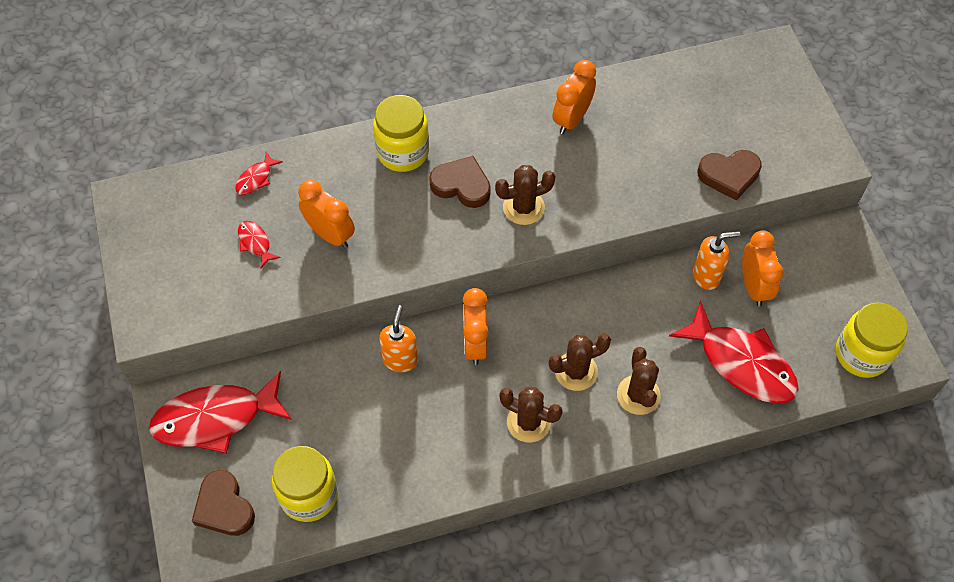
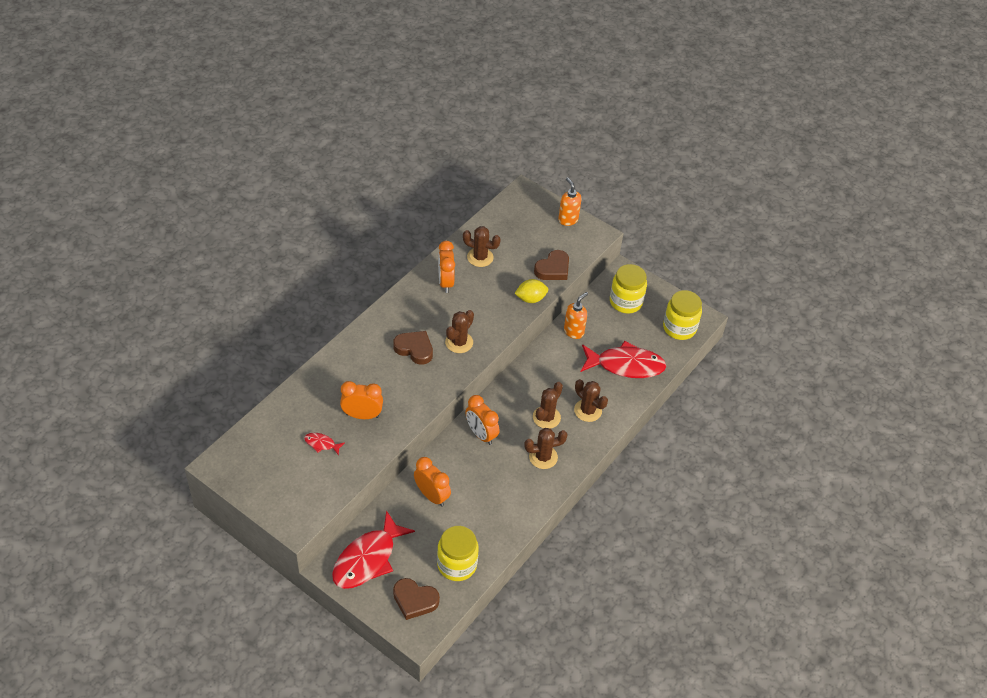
camera: 40 degrees left, 10 degrees down
red fish [235,152,283,195] -> none
yellow jar [373,95,429,172] -> yellow jar moved to [610,264,647,313]
orange soap dispenser [379,305,418,372] -> orange soap dispenser moved to [558,177,582,226]
brown heart [429,156,491,208] -> brown heart turned 45 degrees clockwise [393,331,433,365]
orange clock [742,230,784,307] -> orange clock moved to [414,457,451,507]
none -> brown cactus [463,226,501,267]
none -> yellow lemon [514,279,548,303]

